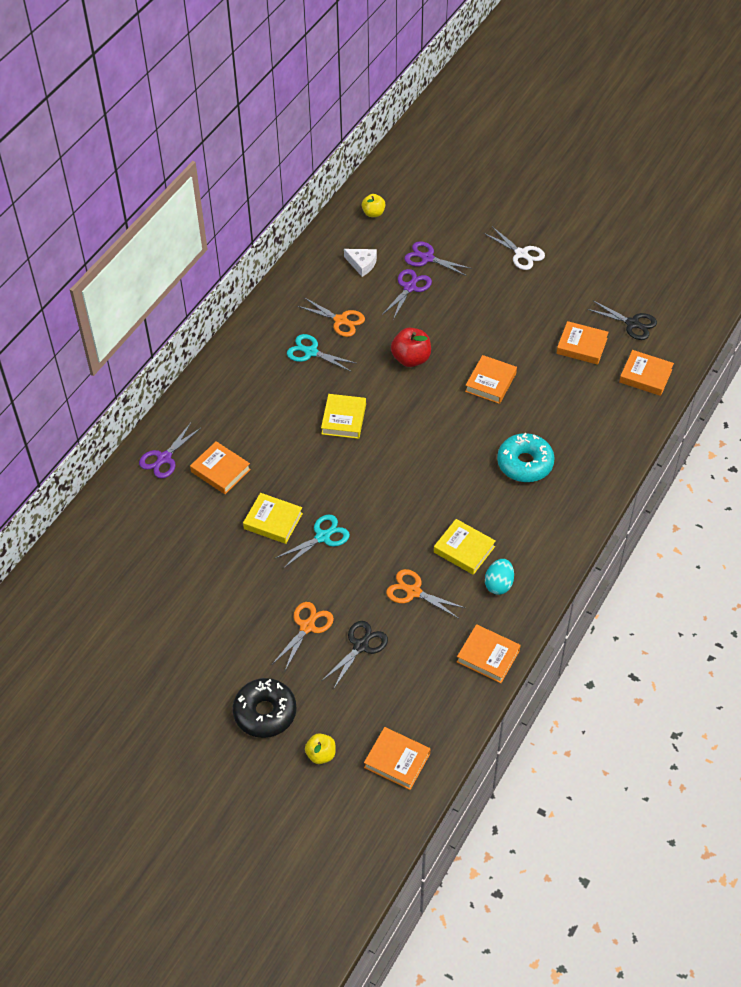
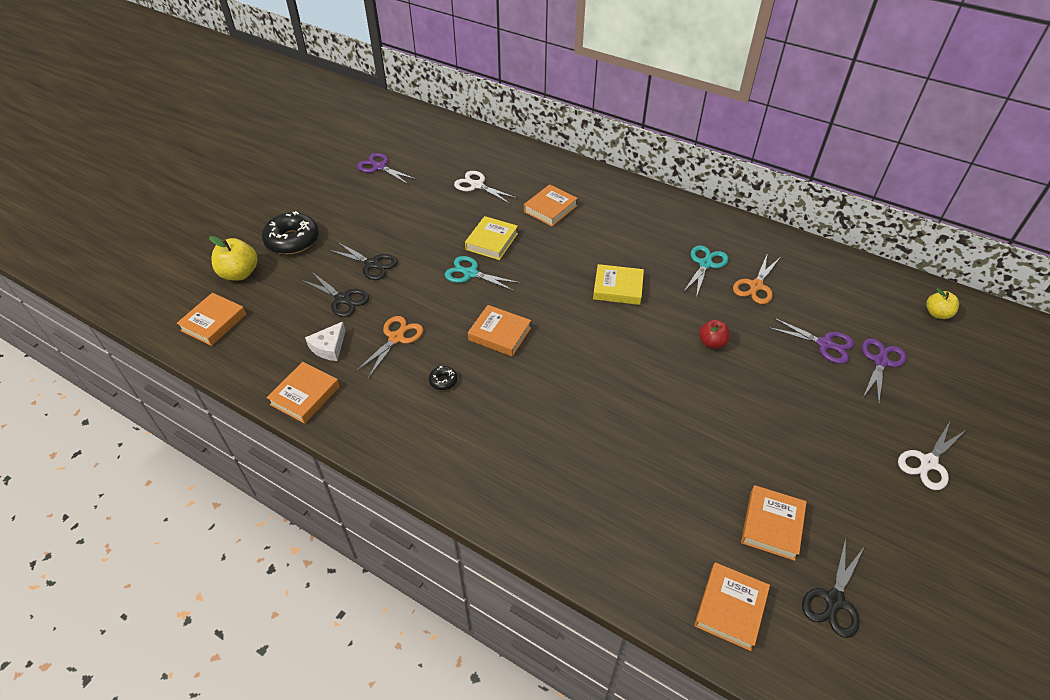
camera: 90 degrees right, 5 degrees down
purple scissors [139,423,202,478] -> purple scissors moved to [357,153,417,184]
orange scissors [272,602,334,670] -> black scissors [329,242,398,280]
turquoise scissors [276,515,350,568] -> turquoise scissors turned 150 degrees clockwise [445,256,520,291]
yellow apple [305,733,336,764] -> yellow apple [209,236,258,280], size x1.57
white cheese [344,249,377,277] -> white cheese moved to [305,322,346,361]
red apple [391,328,431,367] -> red apple [699,320,730,349], size x0.64
yellow book [434,519,496,575] -> black donut [429,366,457,390]
orange book [465,355,517,404] -> orange book moved to [468,305,531,357]
turquoise egg [485,559,514,595] -> none
turquoise donut [497,433,555,482] -> none
none -> white scissors [454,171,517,204]

